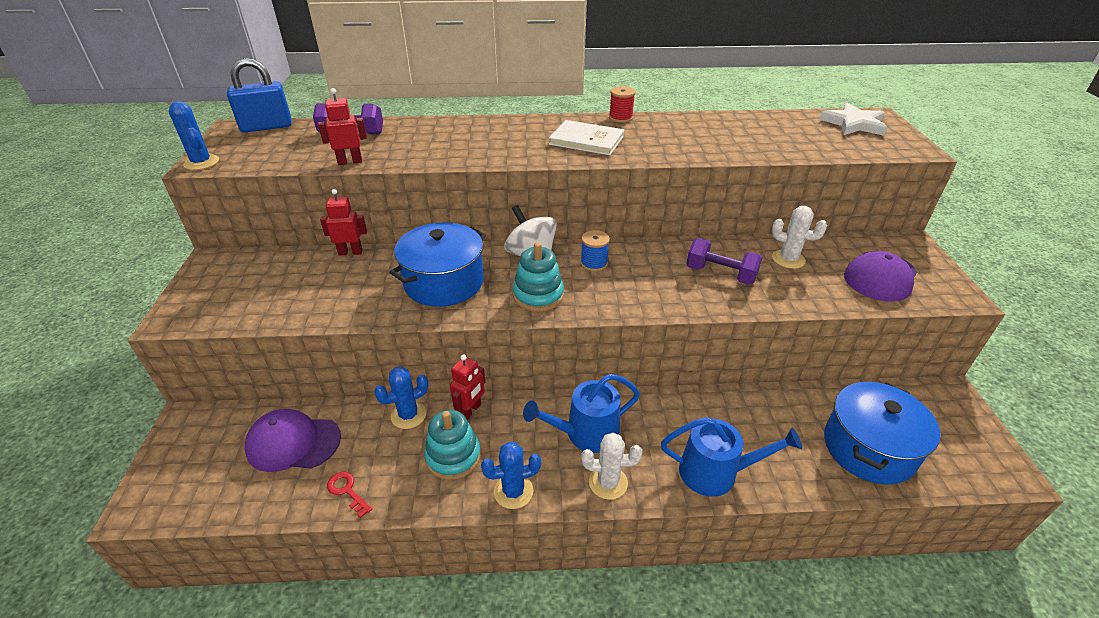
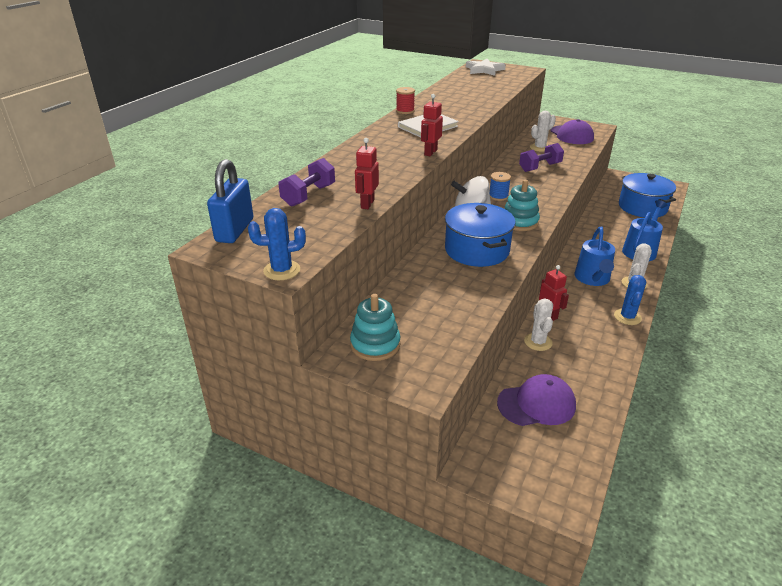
camera: 60 degrees left, 5 degrees down
purple cap [245,409,341,472] -> purple cap turned 135 degrees counterclockwise [497,374,576,426]
red robot [320,189,367,256] -> red robot moved to [421,94,443,156]
red key [327,472,372,518] -> none
blue cactus [374,366,428,429] -> white cactus [524,299,553,351]
turquoise stacking toy [424,410,481,480] -> turquoise stacking toy moved to [350,294,400,361]

